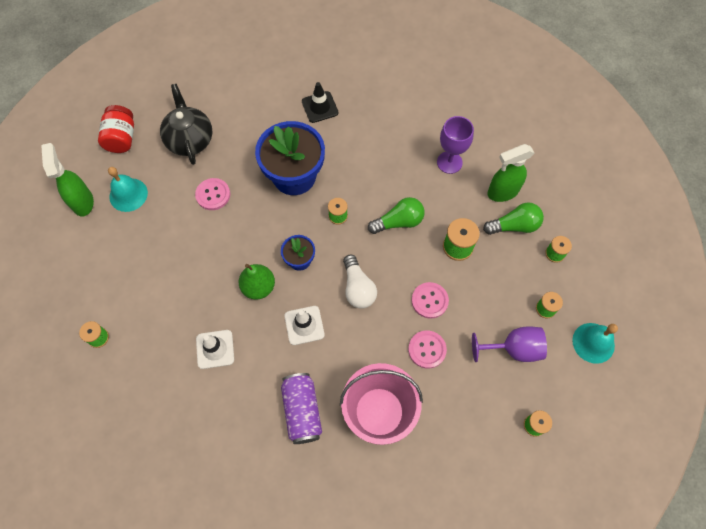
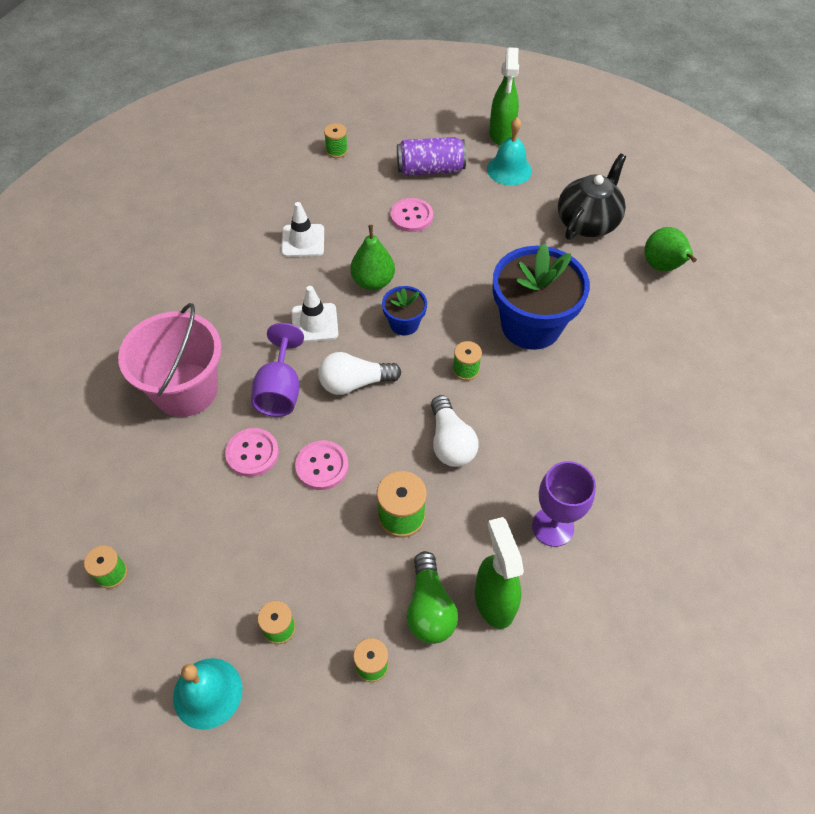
camera: 95 degrees right, 10 degrees down
green spray bottle [41,143,94,217] -> green spray bottle turned 105 degrees clockwise [489,47,519,145]
red jar [98,105,134,153] -> none
black teapot [160,84,213,165] -> black teapot turned 45 degrees counterclockwise [558,153,626,240]
pink button [195,178,230,210] -> pink button moved to [390,198,433,232]
purple can [281,373,322,444] -> purple can moved to [397,137,466,176]
black traffic cone [302,82,338,123] -> none
green light bulb [368,197,425,234] -> white light bulb [431,395,479,467]
purple goblet [472,326,547,362] -> purple goblet moved to [251,323,304,417]
none -> green pear [644,227,697,272]

